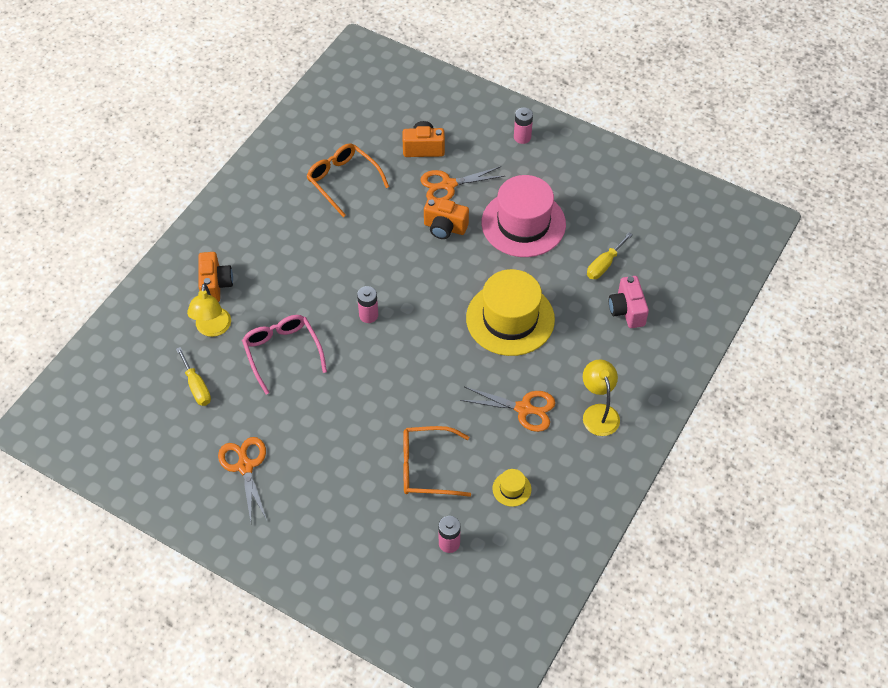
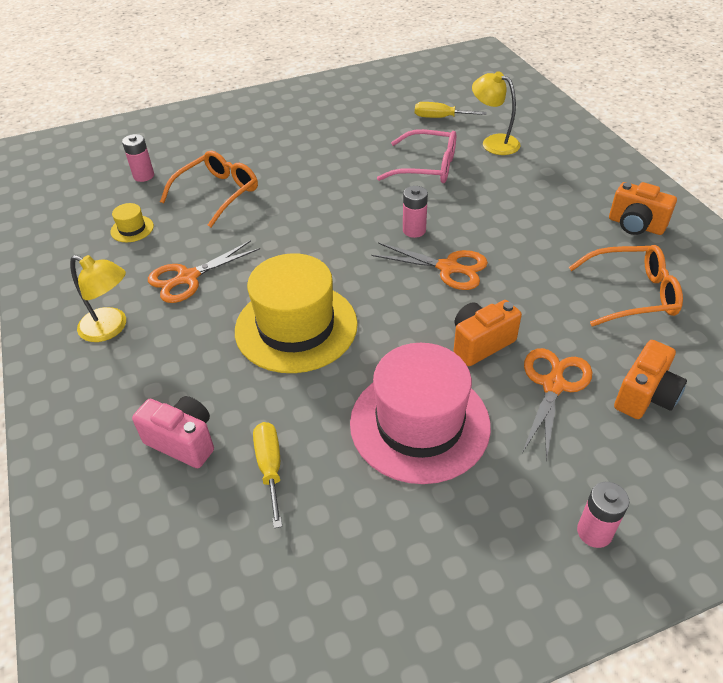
camera: 130 degrees right, 10 degrees down
orange camera [198,252,233,302] -> orange camera moved to [609,182,677,235]
orange scissors [218,437,267,522] -> orange scissors moved to [371,243,488,290]

